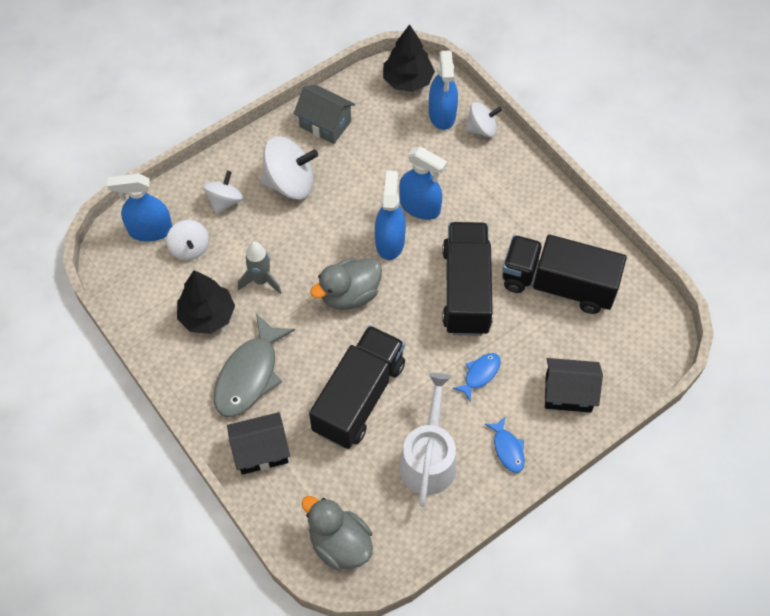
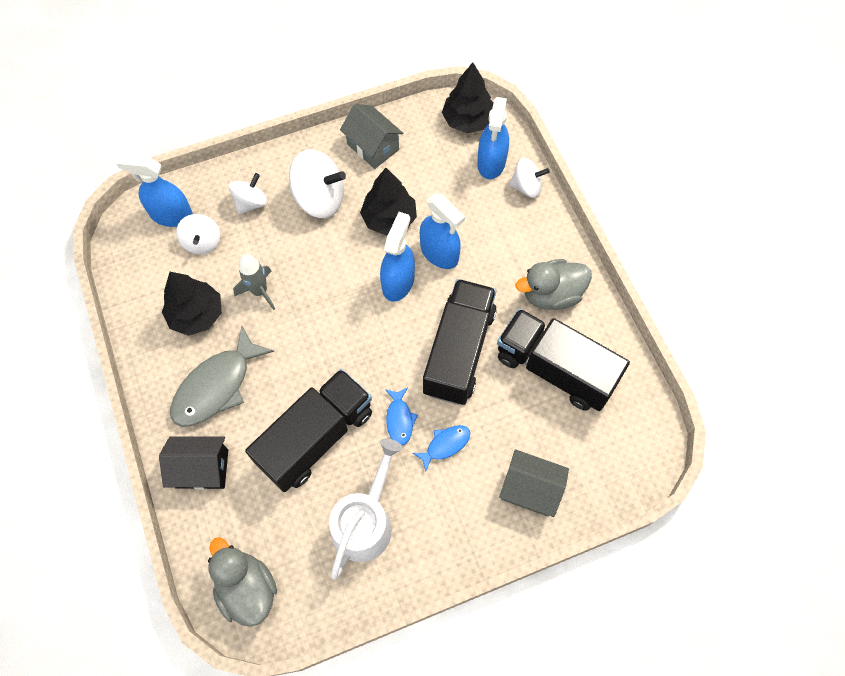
camera: 15 degrees right, 5 degrees up
grey duck [310,258,382,310] -> grey duck moved to [516,259,592,310]
blue fish [485,416,525,473] -> blue fish moved to [385,387,418,445]
black house [545,358,603,412] -> grey house [499,449,569,517]
none -> black tree [360,168,417,236]

